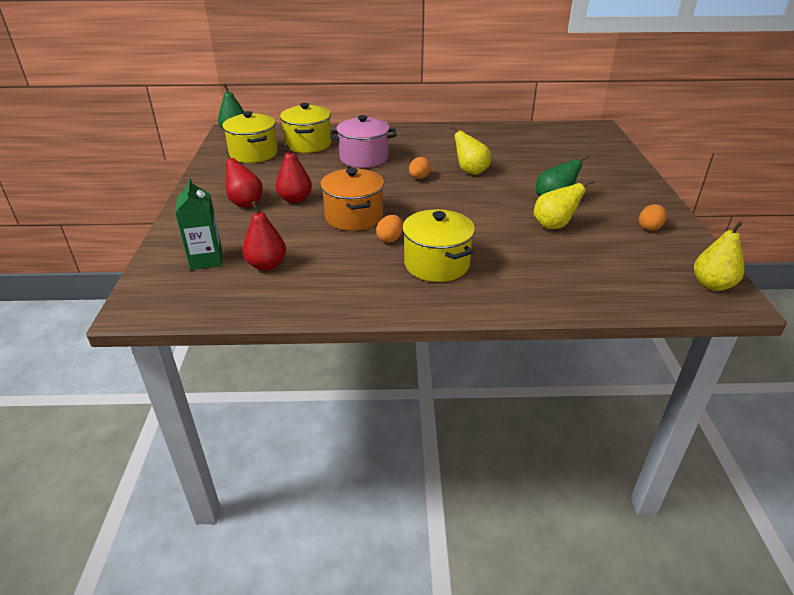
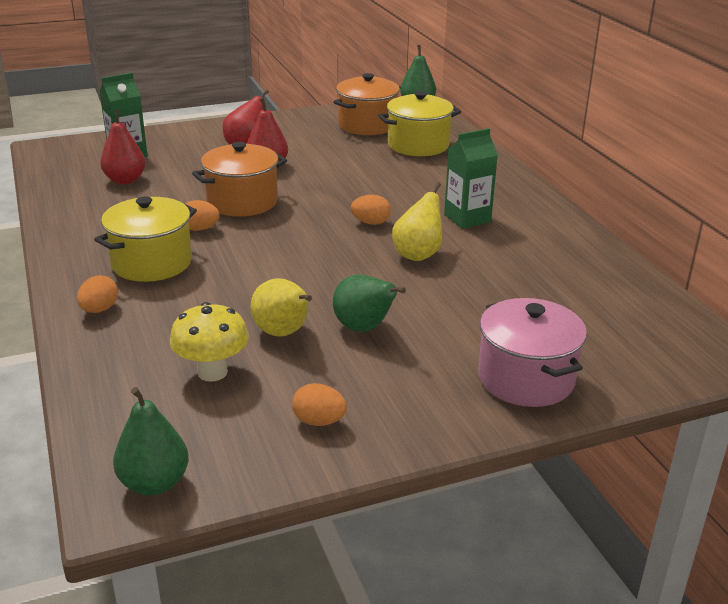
camera: 70 degrees right, 5 degrees down
yellow pot [222,111,278,163] -> orange pot [333,73,401,135]
pink pot [330,115,397,168] -> pink pot moved to [478,298,587,407]
yellow pear [694,221,744,291] -> green pear [113,387,189,496]
none -> orange egg [77,275,118,313]
none -> yellow mushroom [170,302,249,382]
none -> green carton [444,128,498,229]

